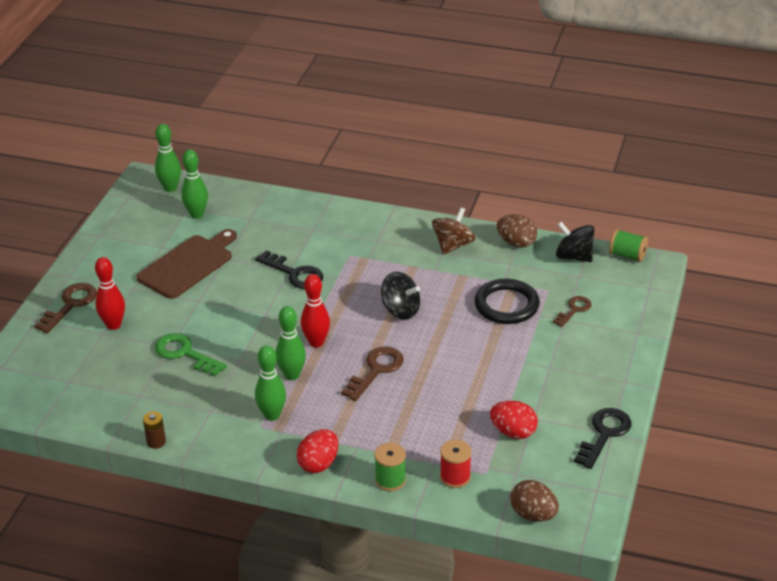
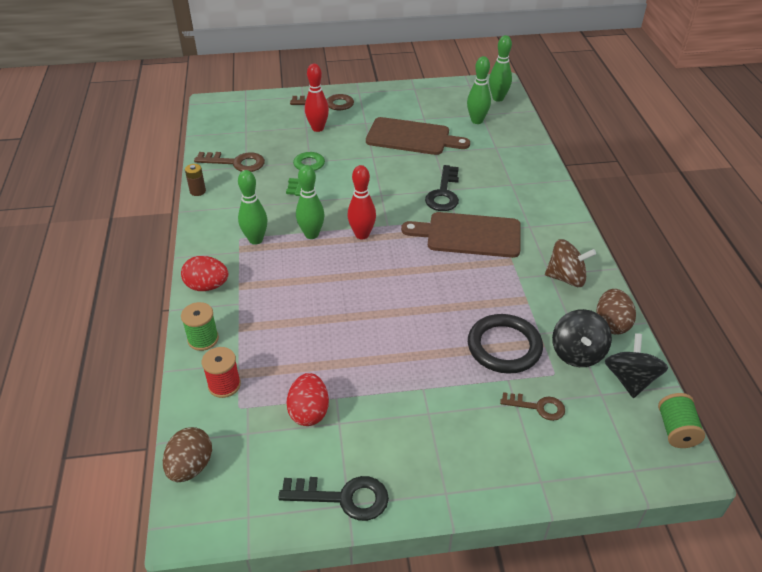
camera: 65 degrees right, 5 degrees up
brown key [341,347,404,401] -> brown key moved to [194,152,265,172]
black spinning top [381,272,420,320] -> black spinning top moved to [552,309,612,367]
none -> brown cutting board [401,212,521,258]

